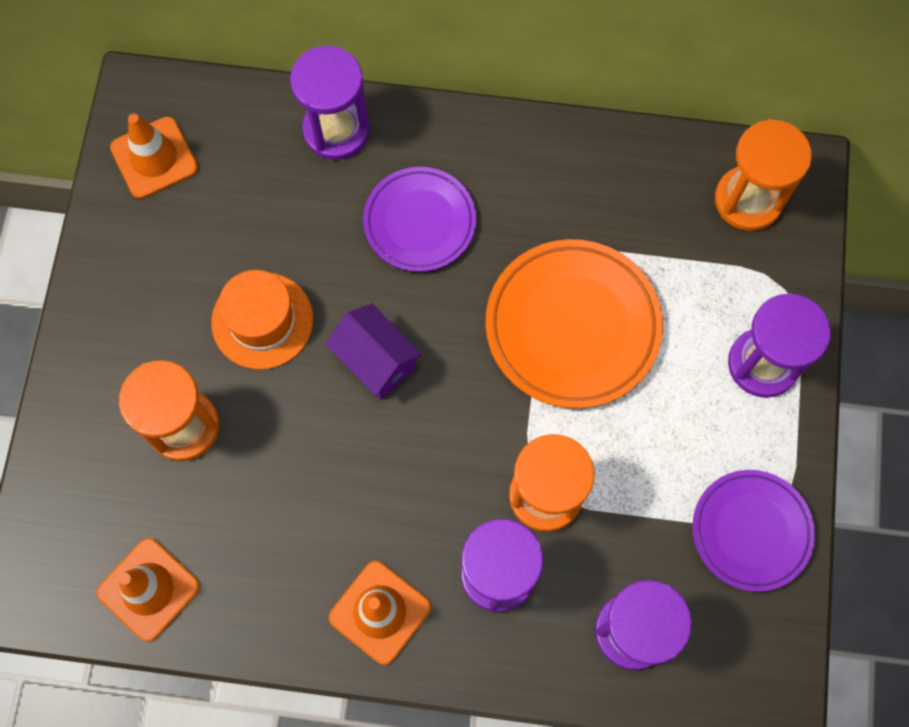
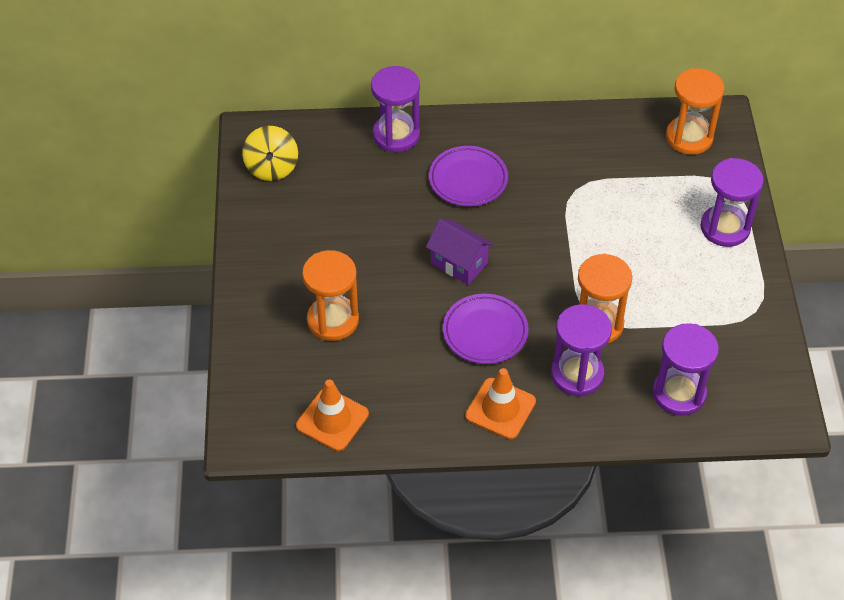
camera: 10 degrees left, 20 degrees down
orange traffic cone [110,114,198,199] -> yellow spinning top [242,126,298,181]
orange hat [211,270,313,369] -> none
orange plate [486,239,663,408] -> none
purple plate [692,470,815,592] -> purple plate moved to [443,294,529,364]

